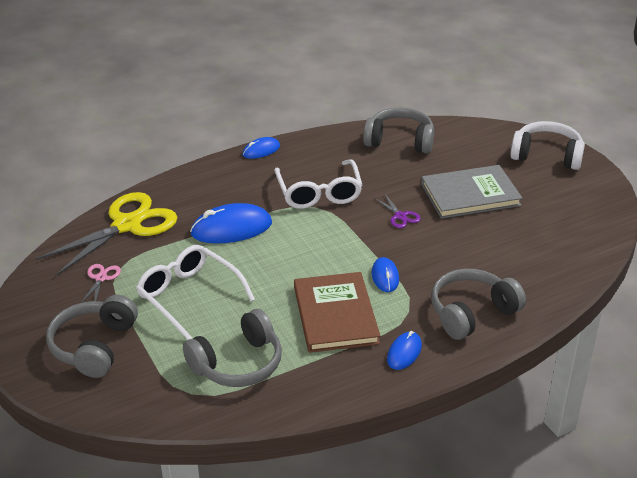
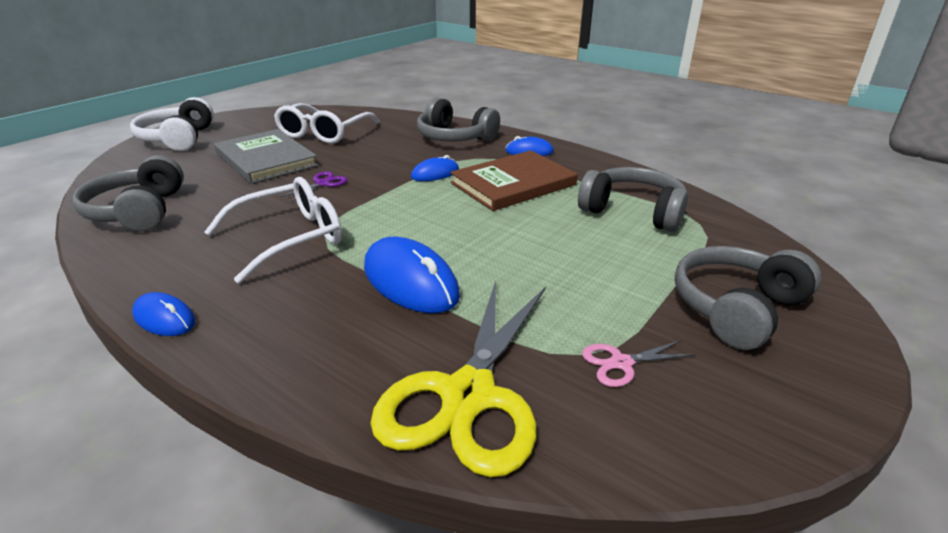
camera: 115 degrees left, 5 degrees down
yellow scissors [36,192,178,276] -> yellow scissors turned 90 degrees counterclockwise [370,281,546,477]
grey headphones [46,295,138,378] -> grey headphones turned 150 degrees clockwise [675,246,821,350]
white glasses [136,245,255,340] -> white glasses moved to [274,103,379,144]

